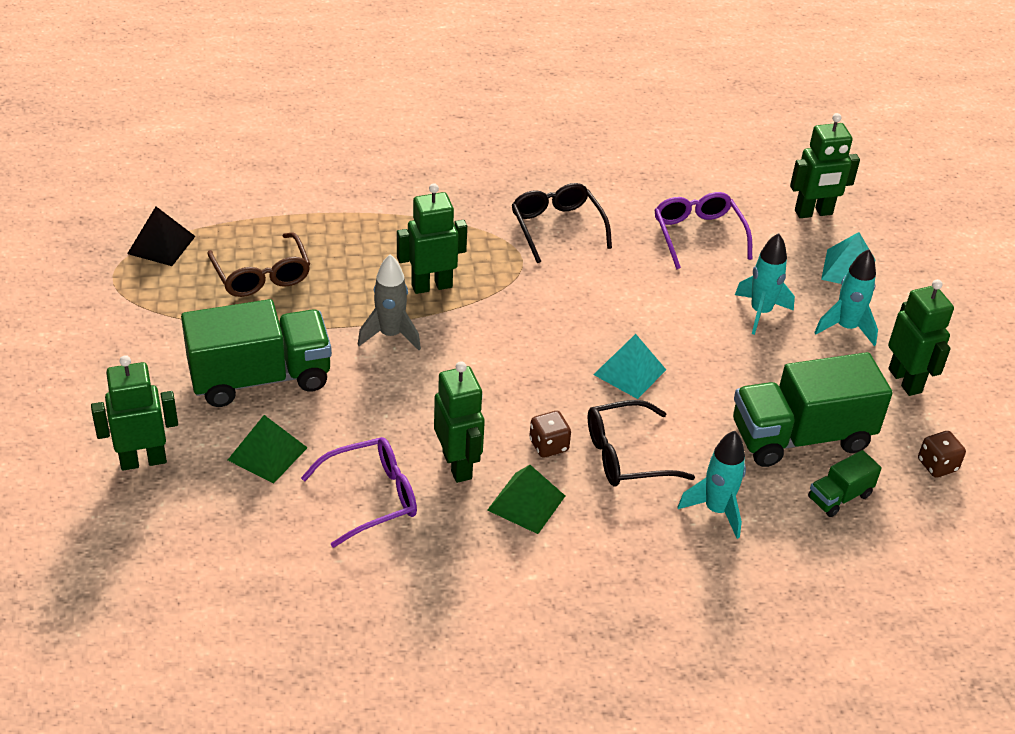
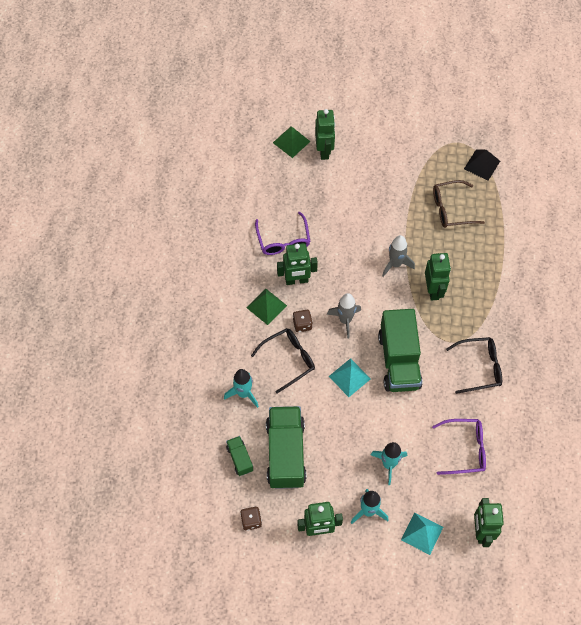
camera: 105 degrees right, 20 degrees up
green truck [181,299,332,407] -> green truck moved to [378,309,423,392]
green pyramid [228,415,308,484] -> green pyramid moved to [273,126,311,158]
black glasses [588,400,695,487] -> black glasses turned 60 degrees clockwise [251,328,315,393]
none -> grey rocket [327,293,361,339]

